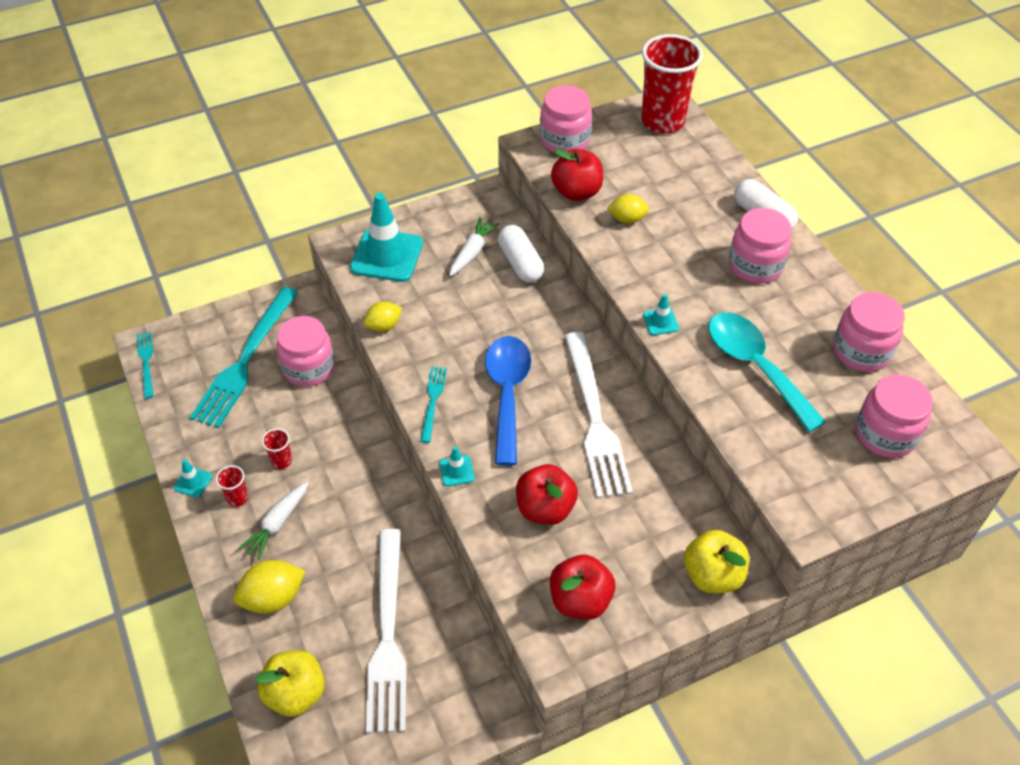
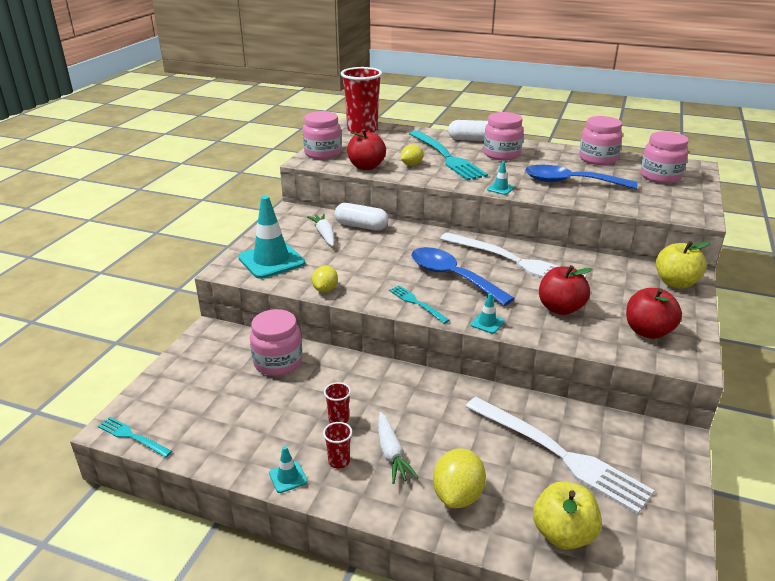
camera: 45 degrees left, 20 degrees down
turquoise fork [190,287,298,428] -> turquoise fork moved to [409,130,488,181]
turquoise spoon [708,312,826,432] -> blue spoon [525,165,638,189]

